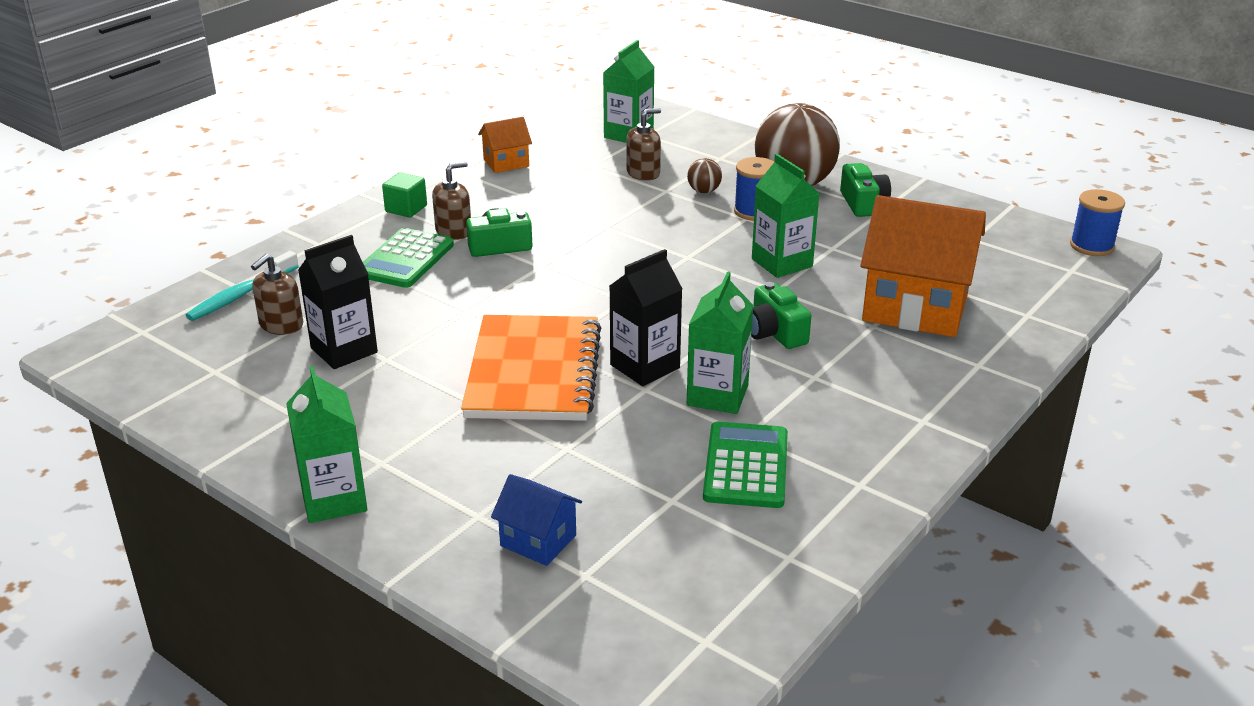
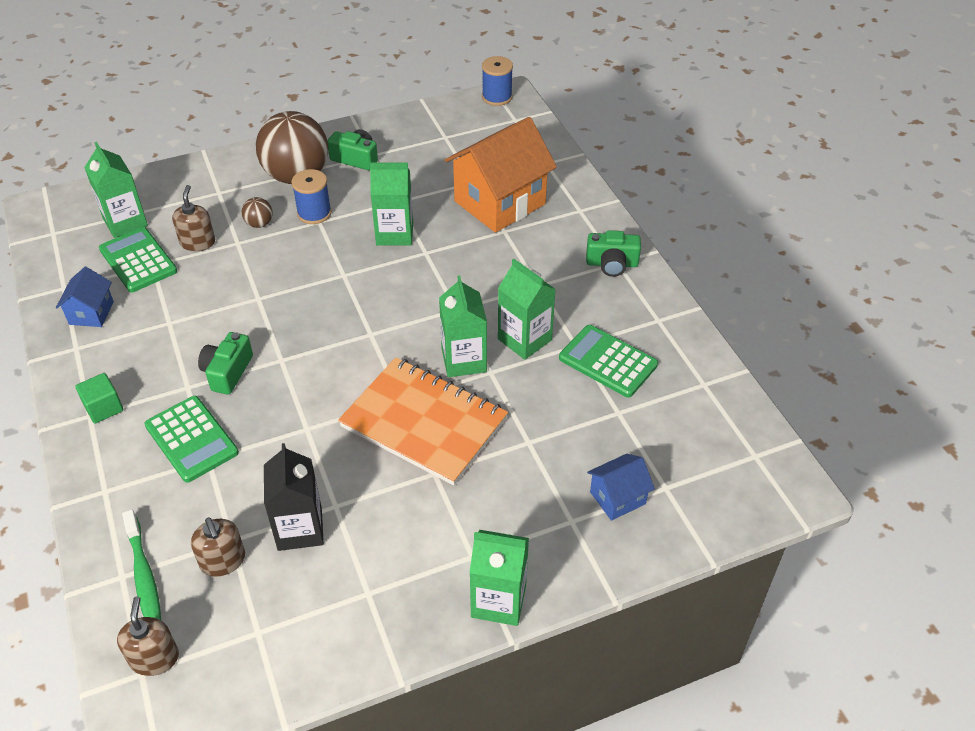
camera: 60 degrees left, 15 degrees up
turquoise toothbrush [186,251,299,321] -> green toothbrush [122,510,161,620]
brown soap dispenser [432,161,471,240] -> brown soap dispenser moved to [117,596,179,676]
orange house [478,117,532,173] -> blue house [56,267,114,327]
black carton [610,249,682,386] -> green carton [439,276,487,377]
green camera [751,282,811,349] -> green camera moved to [586,230,641,277]
none -> green calculator [99,227,177,292]

